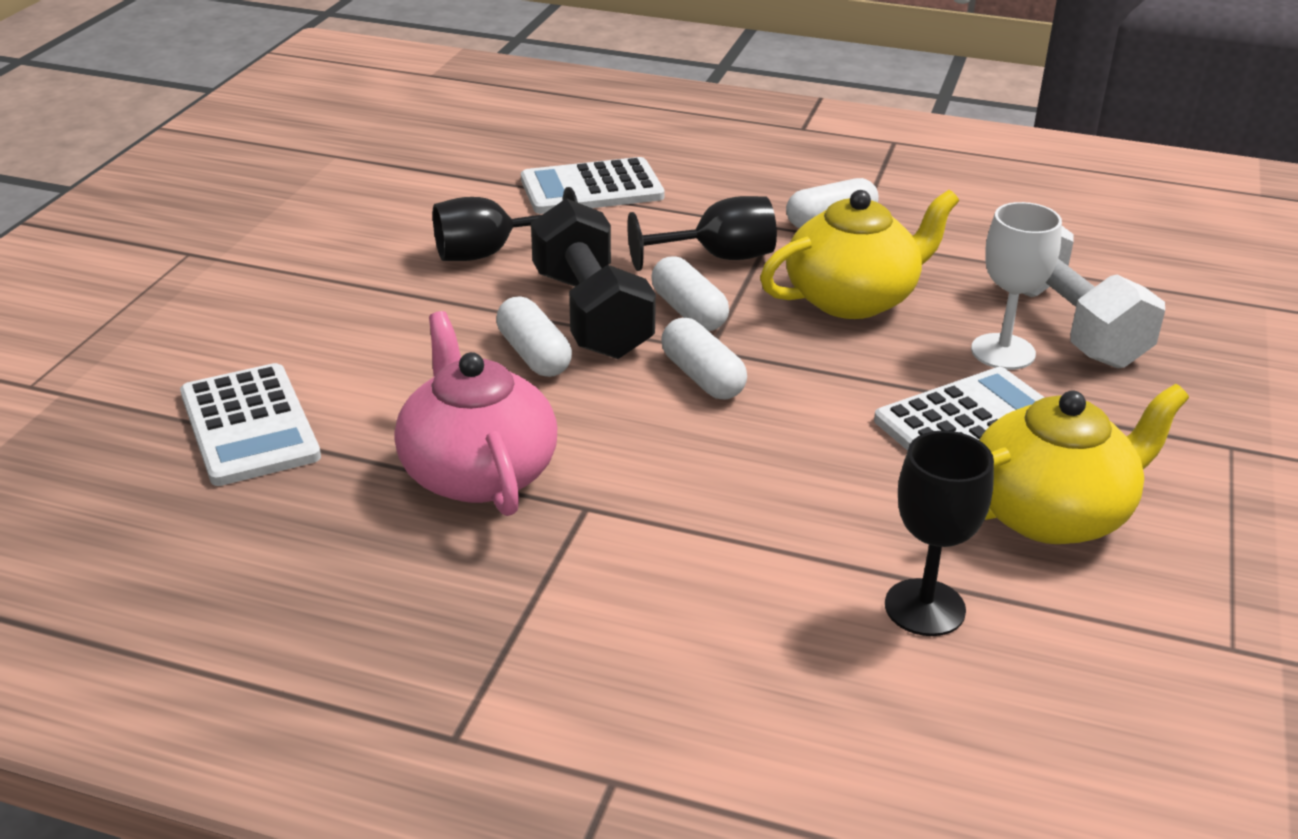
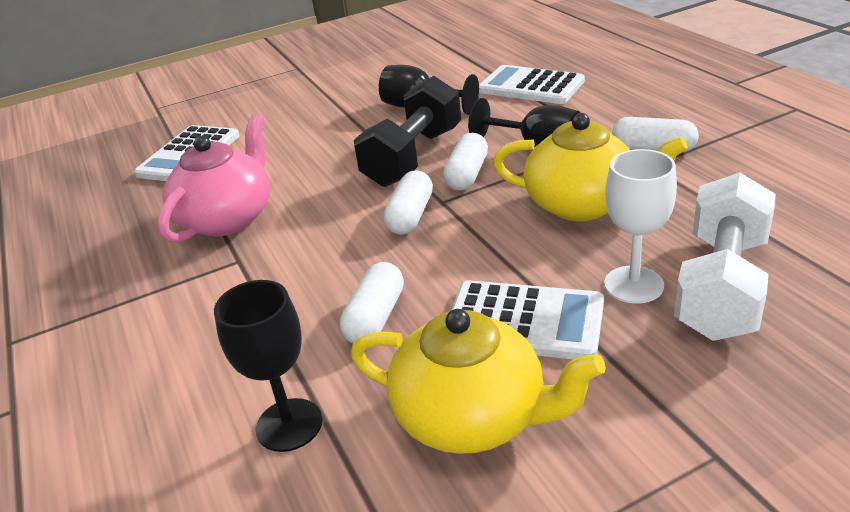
camera: 50 degrees right, 0 degrees up
white capsule [496,297,572,377] -> white capsule moved to [340,262,404,343]

